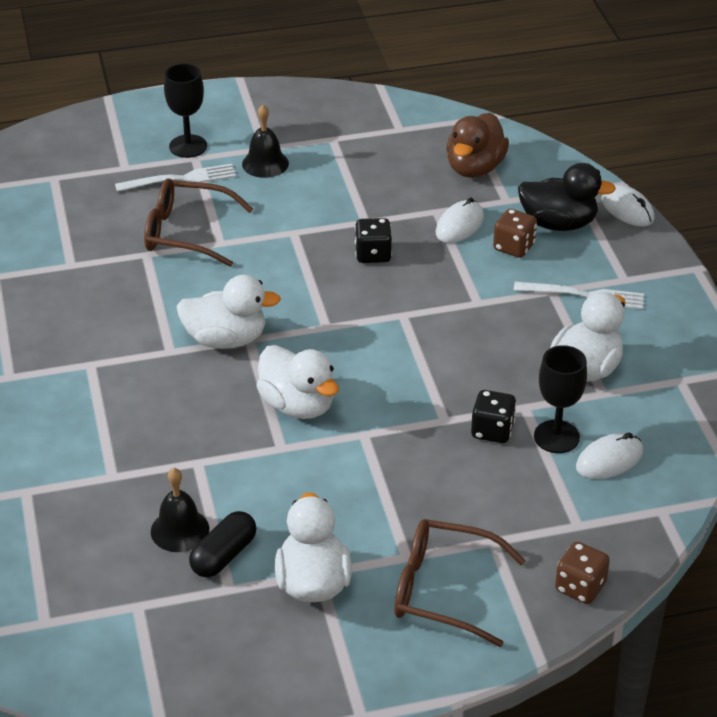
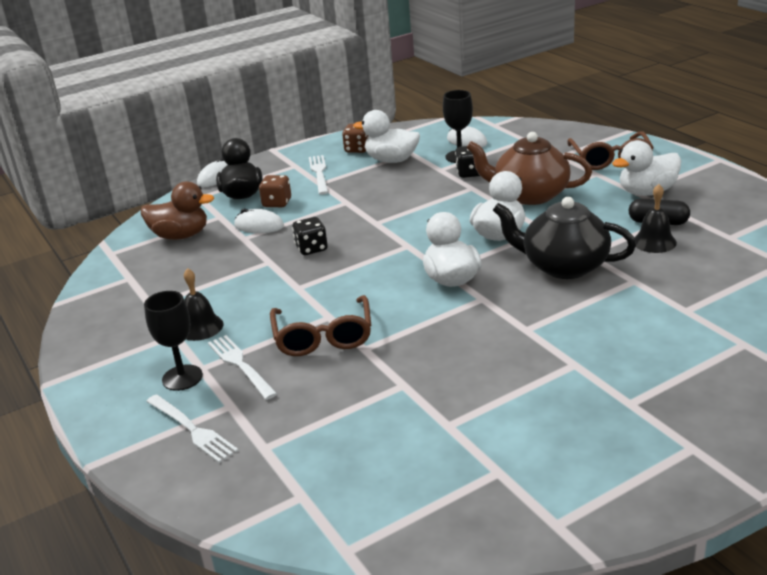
camera: 105 degrees left, 10 degrees down
brown dice [555,542,610,604] -> brown dice moved to [342,124,369,153]
none -> white fork [146,394,238,463]
none -> brown teapot [466,132,592,205]
none -> black teapot [493,197,636,279]

